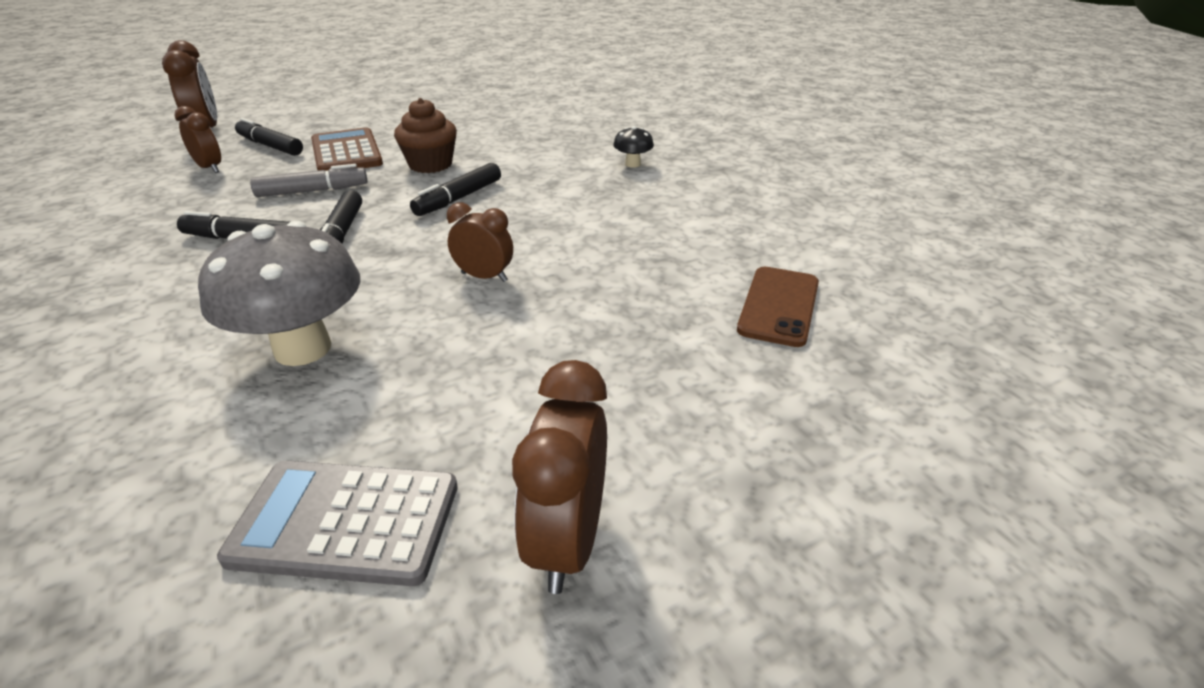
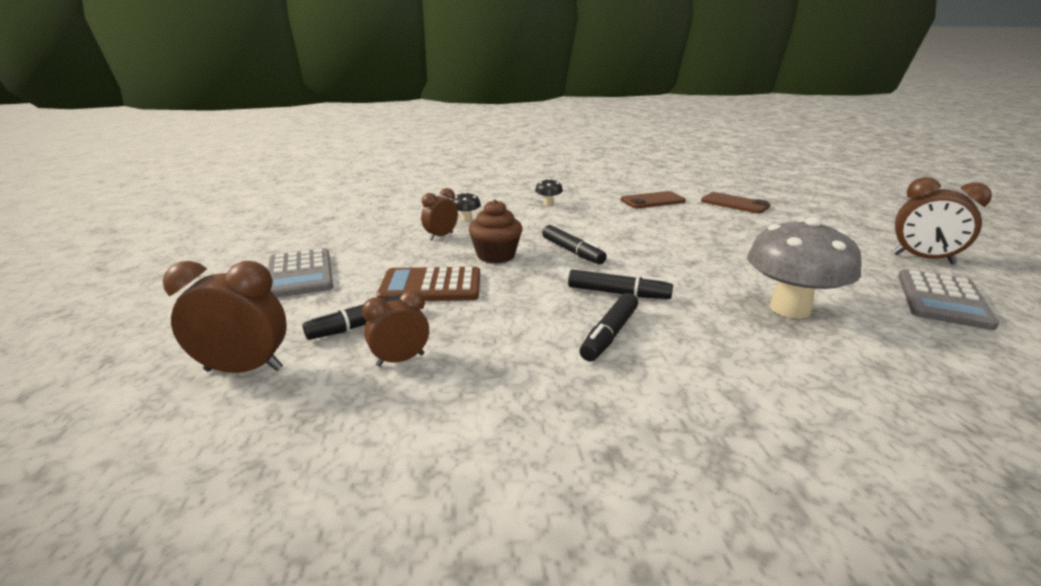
camera: 70 degrees left, 10 degrees down
grey marker [250,164,367,197] -> none
brown clock [447,202,513,282] -> brown clock moved to [421,188,458,240]
none -> grey calculator [268,248,333,298]
none -> black mushroom [452,191,481,222]
none -> brown phone [621,191,686,208]

